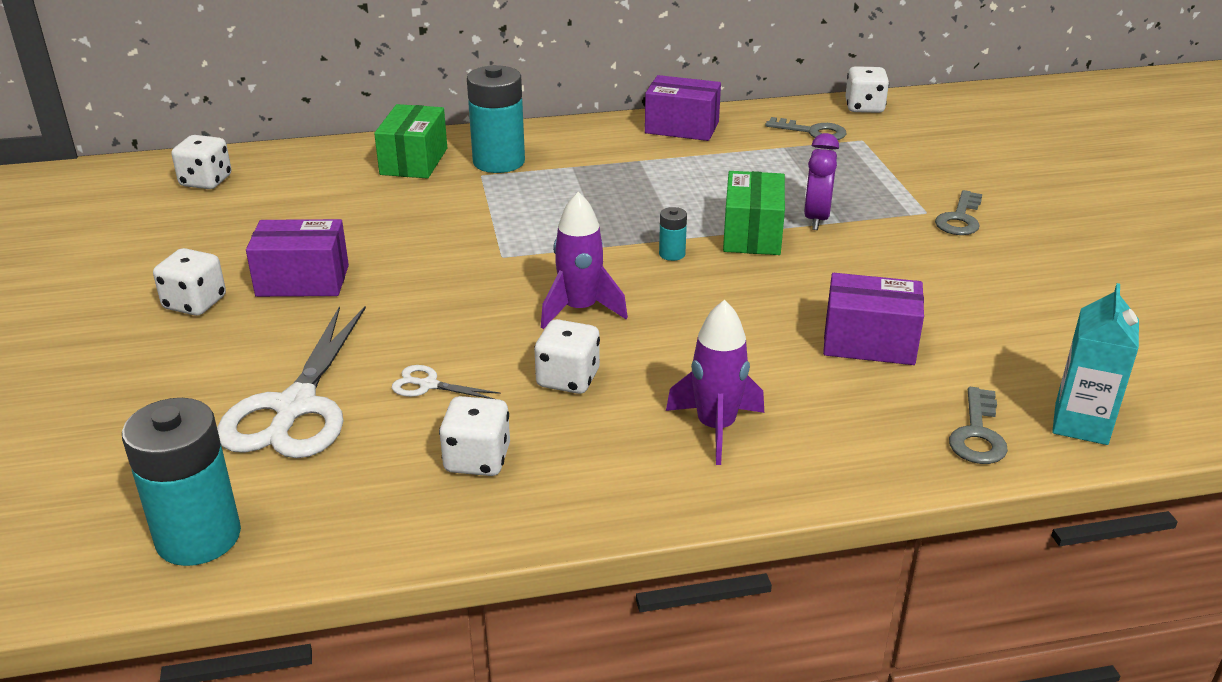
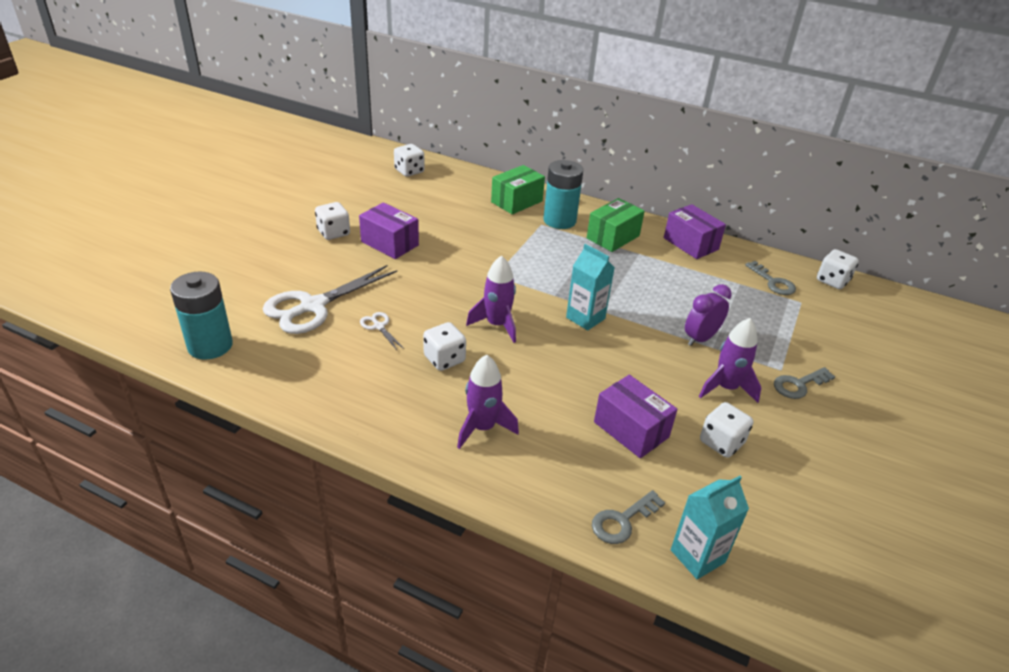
camera: 35 degrees right, 5 degrees up
white dice [439,396,510,476] -> white dice moved to [700,402,753,458]
turquoise battery [659,207,687,261] -> turquoise carton [566,244,615,331]
green box [723,171,785,255] -> green box moved to [587,198,645,252]
none -> purple rocket [699,318,761,403]

